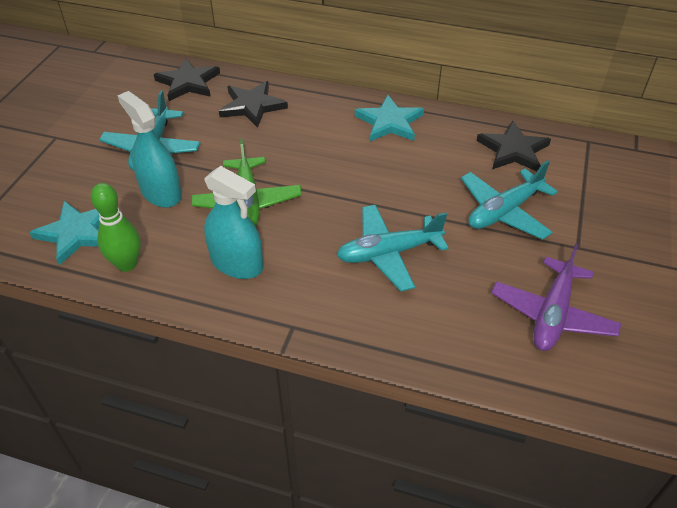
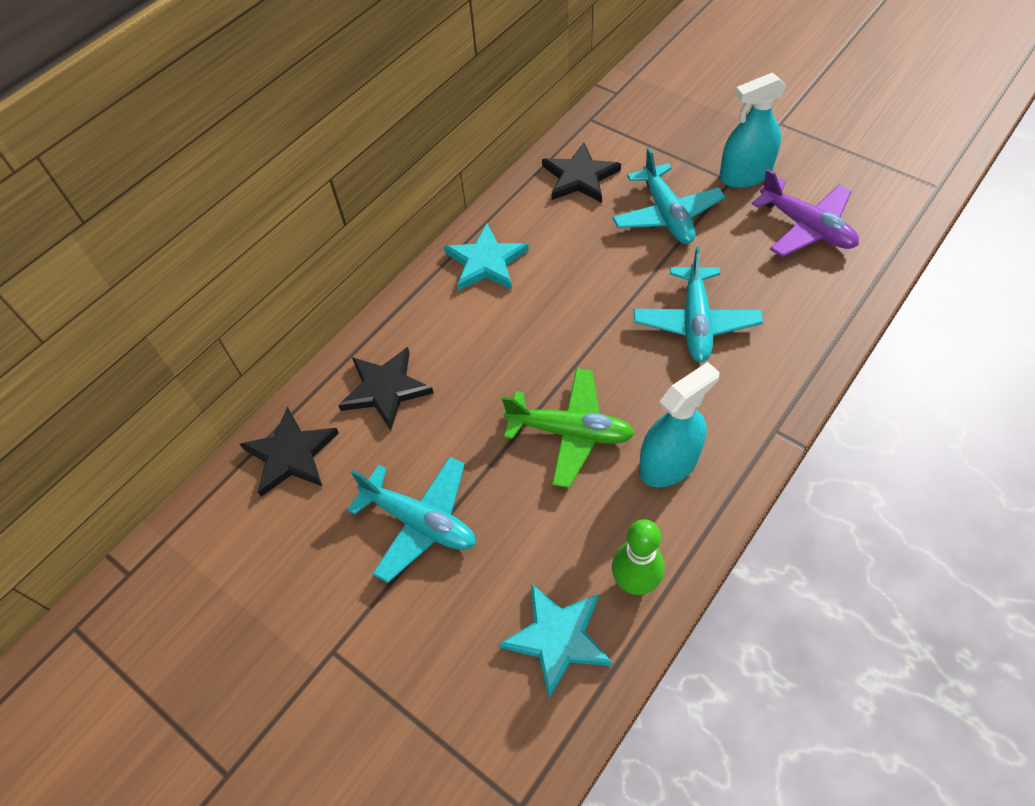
camera: 65 degrees left, 10 degrees up
turquoise spray bottle [117,91,182,208] -> turquoise spray bottle moved to [720,72,787,188]

